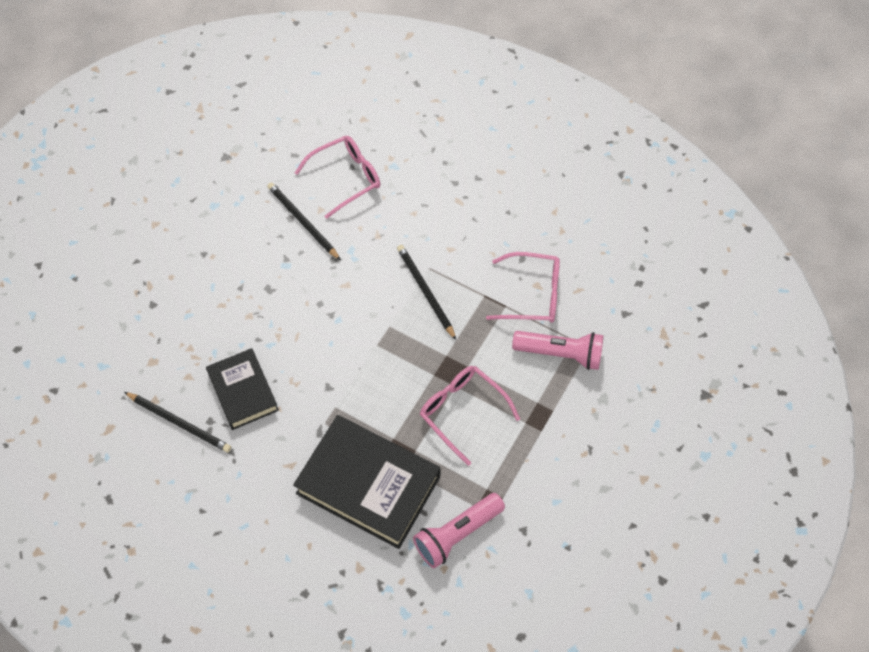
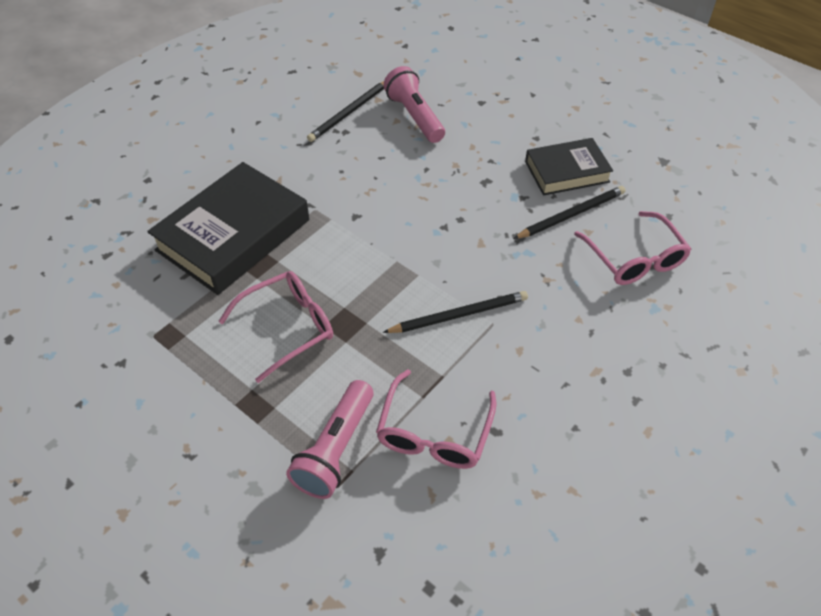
camera: 100 degrees right, 10 degrees down
black book [206,348,279,430] -> black book moved to [525,138,613,196]
pink flashlight [413,493,505,568] -> pink flashlight moved to [383,66,445,143]

